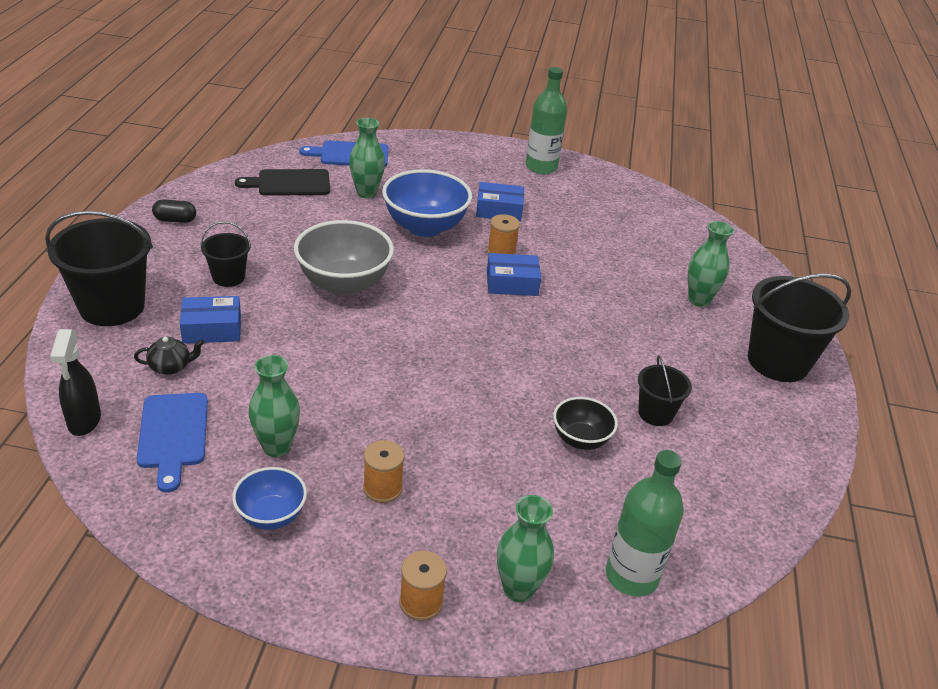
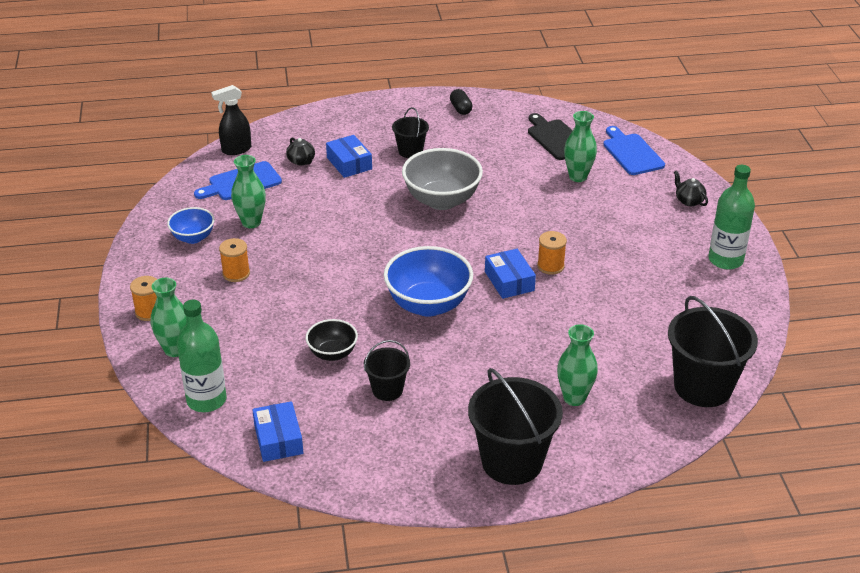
camera: 75 degrees right, 0 degrees up
black bucket [45,211,153,326] -> black bucket moved to [668,296,758,407]
blue bowl [382,169,472,237] -> blue bowl moved to [384,246,473,317]
blue box [476,182,524,222] -> blue box moved to [252,401,303,462]
none -> black teapot [674,171,708,206]

